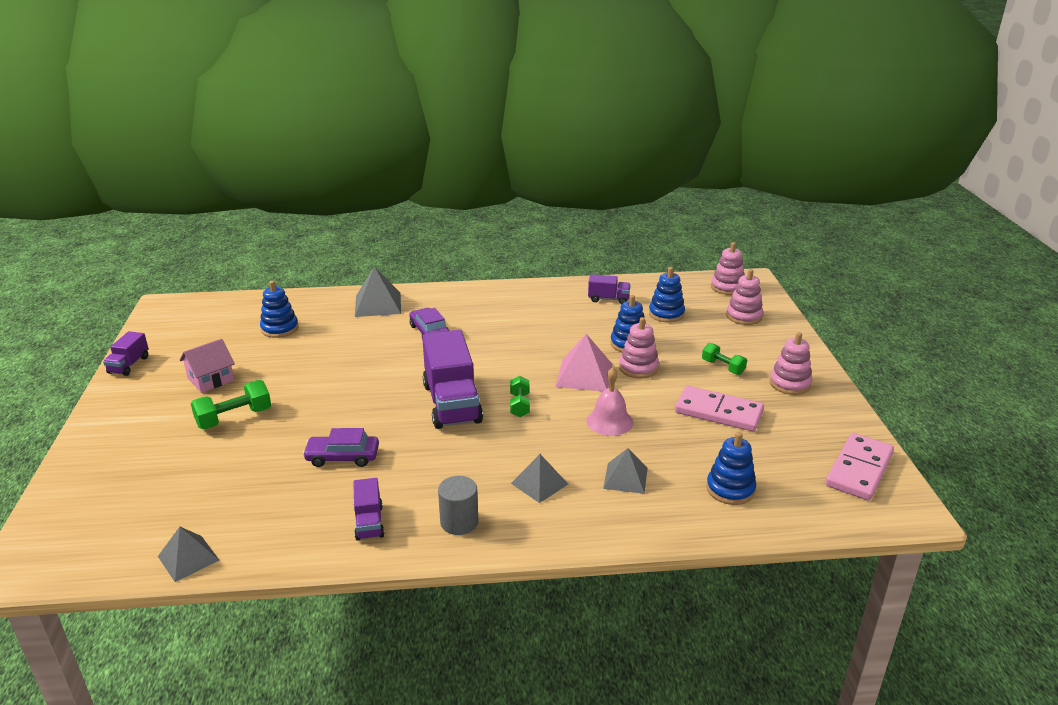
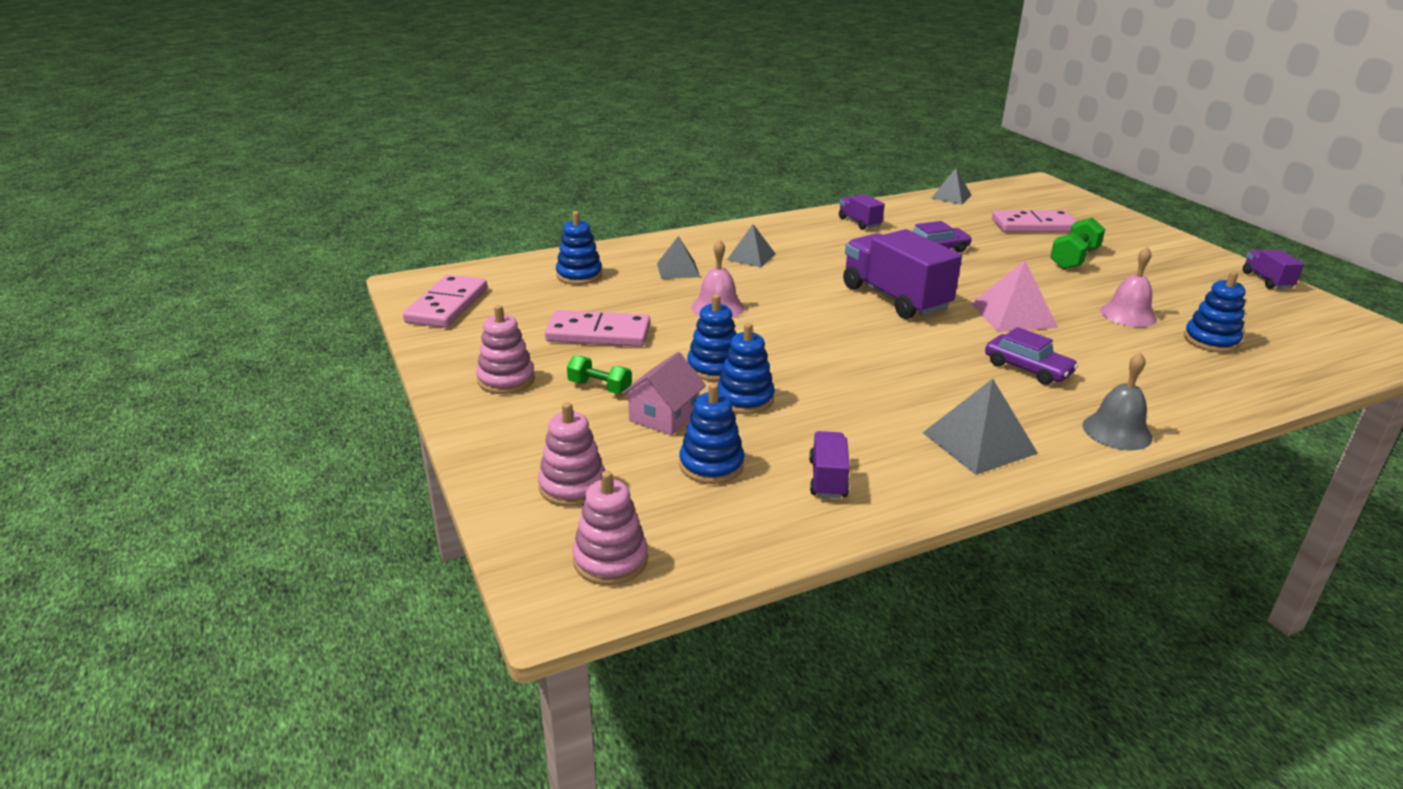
camera: 160 degrees right, 0 degrees up
pink house [179,339,235,393] -> pink house moved to [621,352,706,435]
grey pyramid [355,267,401,317] -> grey pyramid moved to [923,378,1038,475]
grey cylinder [438,476,478,535] -> none
green dumbbell [510,376,530,417] -> none
pink pyramid [555,334,612,391] -> pink pyramid moved to [971,261,1058,332]
purple truck [588,274,631,304] -> purple truck turned 105 degrees clockwise [809,431,850,498]
pink stacking toy [619,317,659,378] -> blue stacking toy [687,294,737,381]
none -> pink domino [992,210,1077,232]
none -> grey bell [1083,352,1153,450]
none -> pink bell [1100,247,1157,327]

